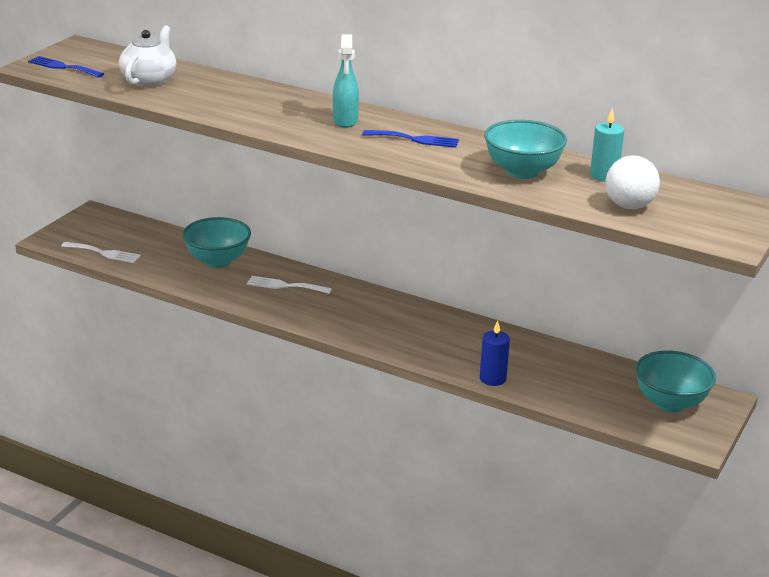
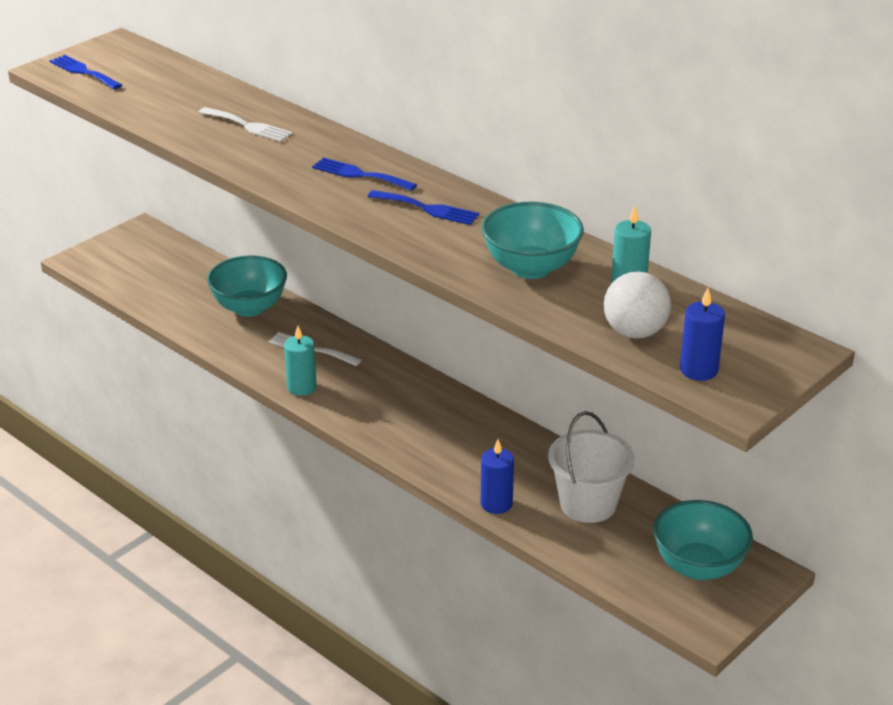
camera: 15 degrees right, 5 degrees up
white fork [61,242,141,263] -> white fork moved to [198,107,293,142]
white teapot [119,25,176,87] -> none
turquoise spray bottle [333,34,359,128] -> blue fork [312,157,417,191]
none -> turquoise candle [284,326,317,396]
none -> white bucket [548,411,635,523]
none -> blue candle [680,288,725,381]

